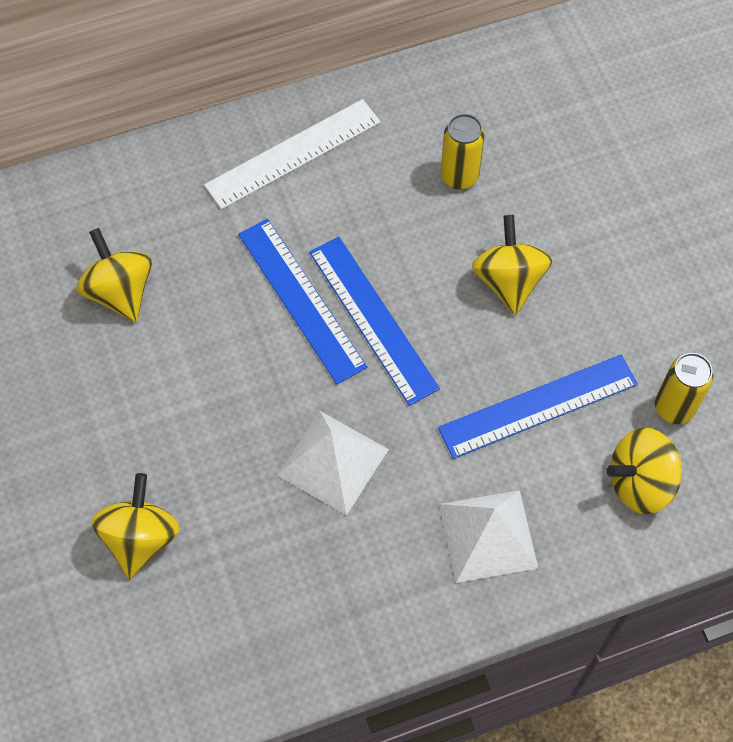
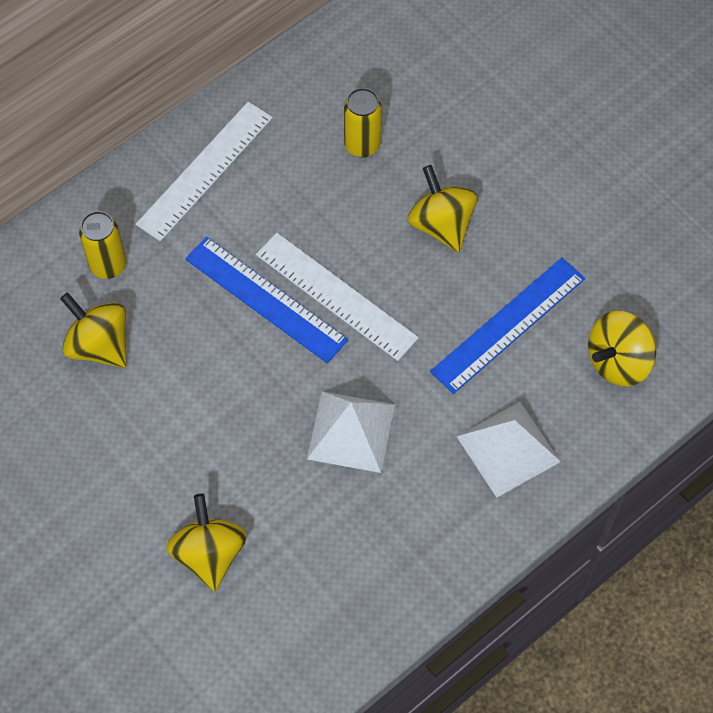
camera: 20 degrees left, 0 degrees up
blue ruler [309,237,440,406] -> white ruler [256,233,419,361]
yellow can [655,353,713,424] -> yellow can moved to [79,211,126,279]

